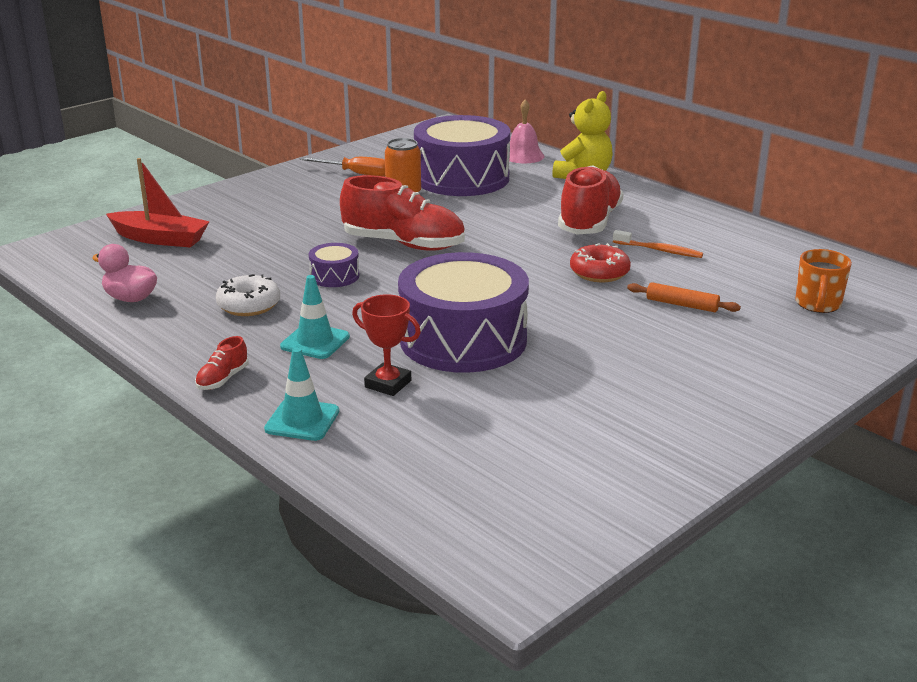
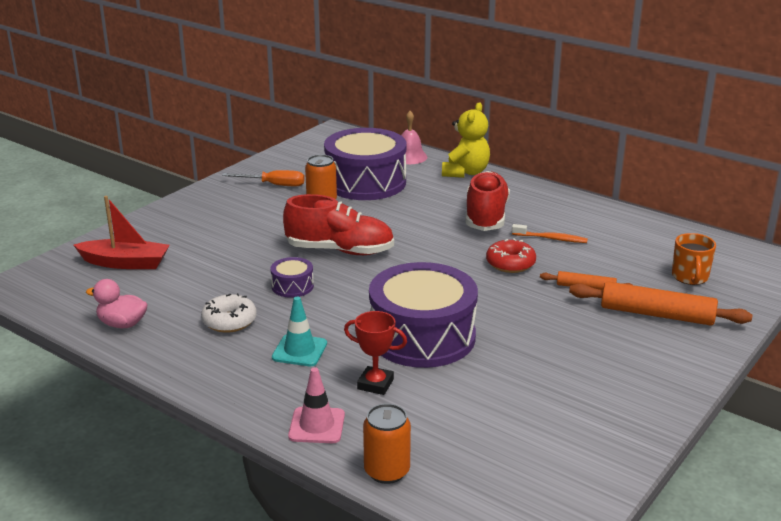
camera: 10 degrees left, 0 degrees up
red shoe [195,336,248,390] -> none
turquoise traffic cone [264,348,339,441] -> pink traffic cone [288,367,345,443]
none -> orange can [363,404,411,484]
none -> orange rolling pin [569,281,752,325]

